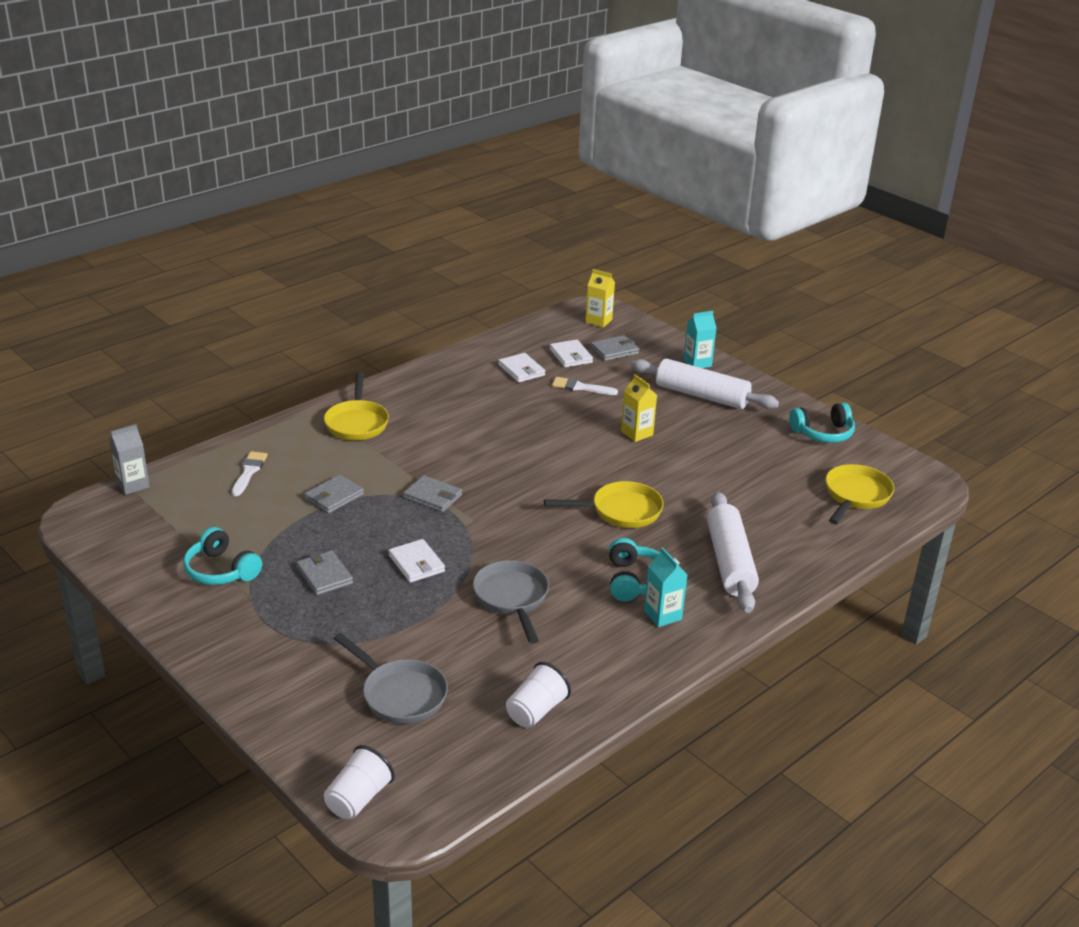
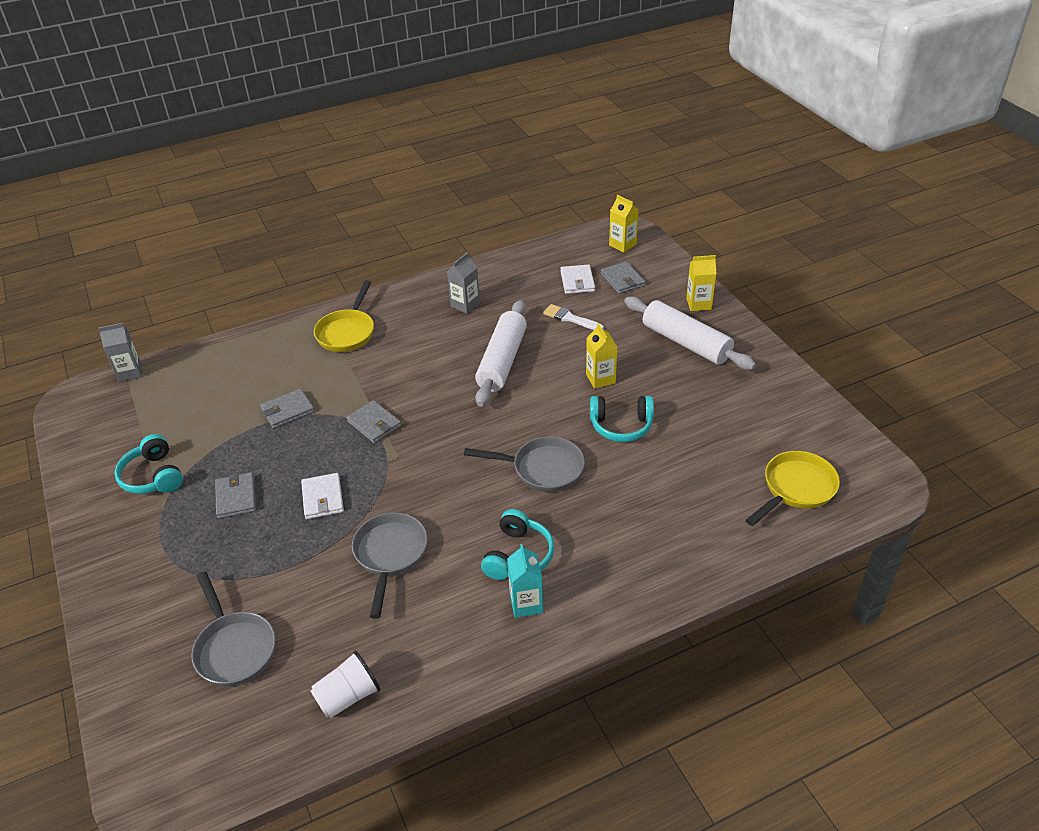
camera: 20 degrees right, 10 degrees up
white brush [232,451,267,496] -> none
white cup [324,745,395,819] -> none
white wallet [498,353,545,383] -> none
yellow pan [544,481,664,528] -> grey pan [464,436,585,492]
grey wallet [590,335,639,361] -> grey wallet turned 75 degrees clockwise [601,262,645,294]
turquoise carton [683,311,716,368] -> yellow carton [686,255,717,311]
white rolling pin [707,492,759,613] -> white rolling pin moved to [475,300,527,407]
turquoise headphones [789,403,855,443] -> turquoise headphones moved to [590,396,654,442]
none -> grey carton [447,252,480,314]

